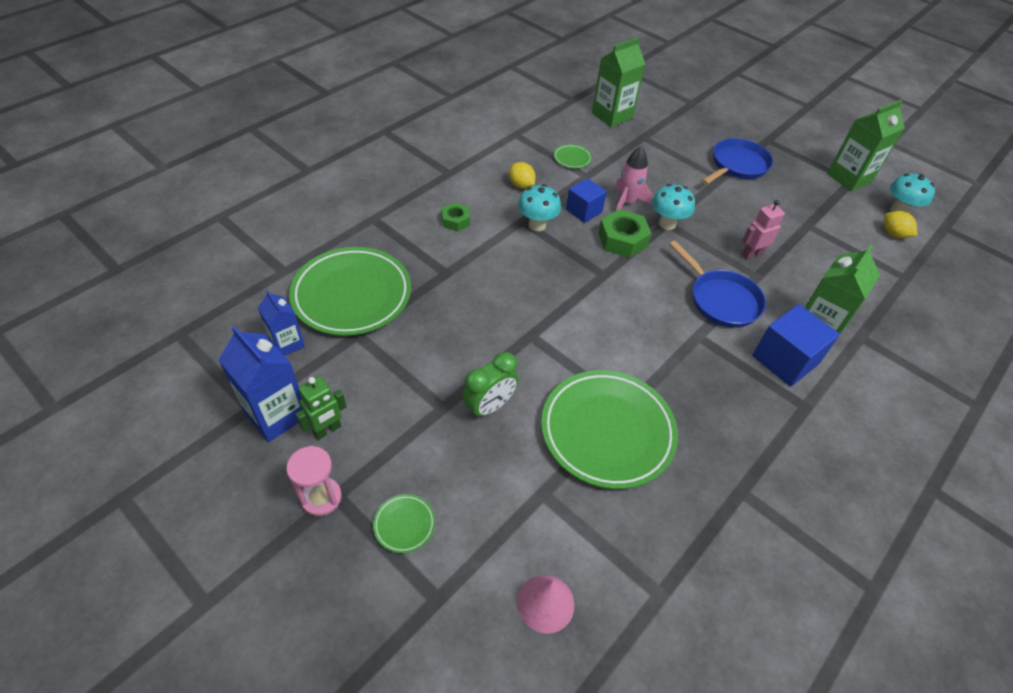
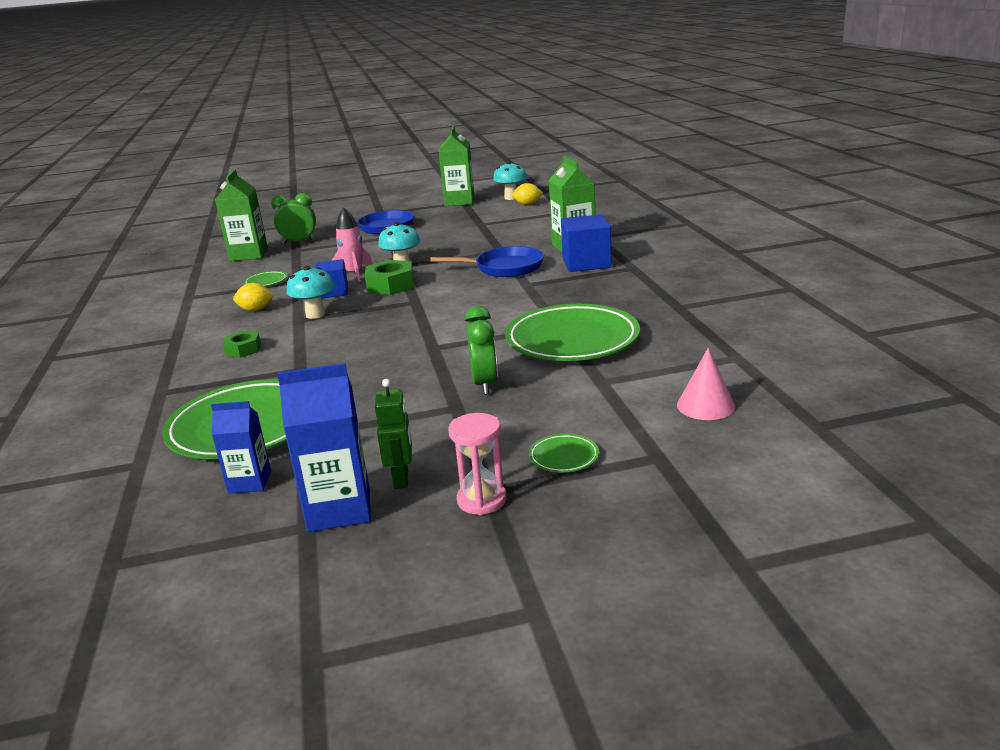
camera: 50 degrees left, 25 degrees down
pink robot [742,200,785,260] -> none
none -> green clock [271,193,316,244]

